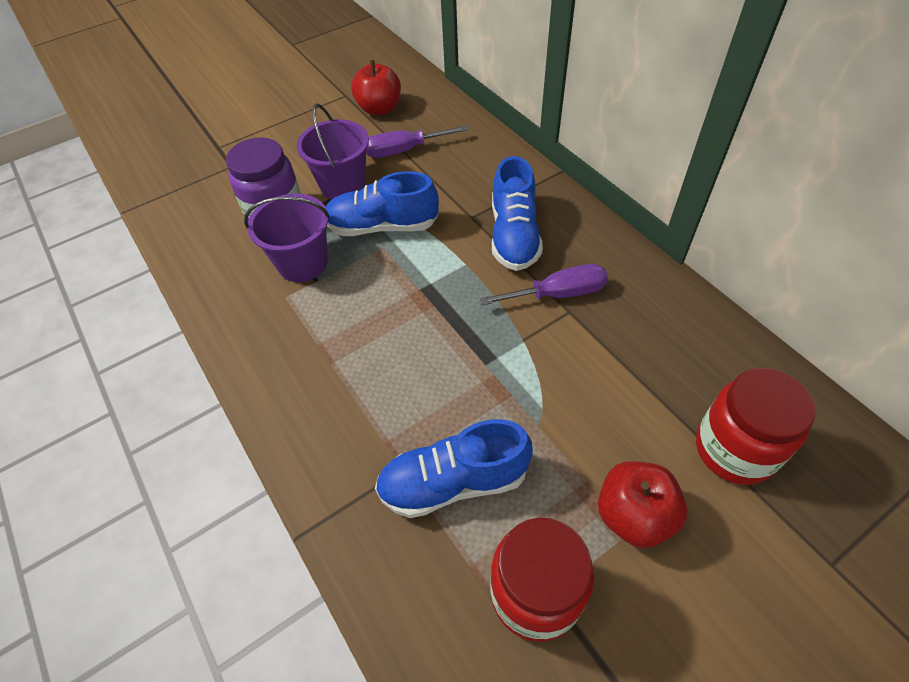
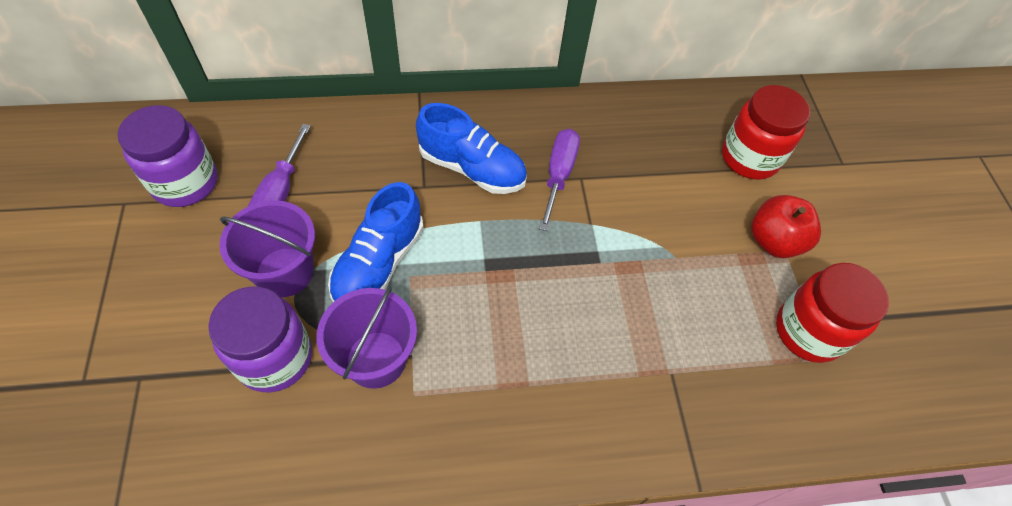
camera: 70 degrees left, 5 degrees up
red apple [351,60,401,116] -> purple jar [117,105,217,207]
blue shoe [375,419,533,518] -> none

